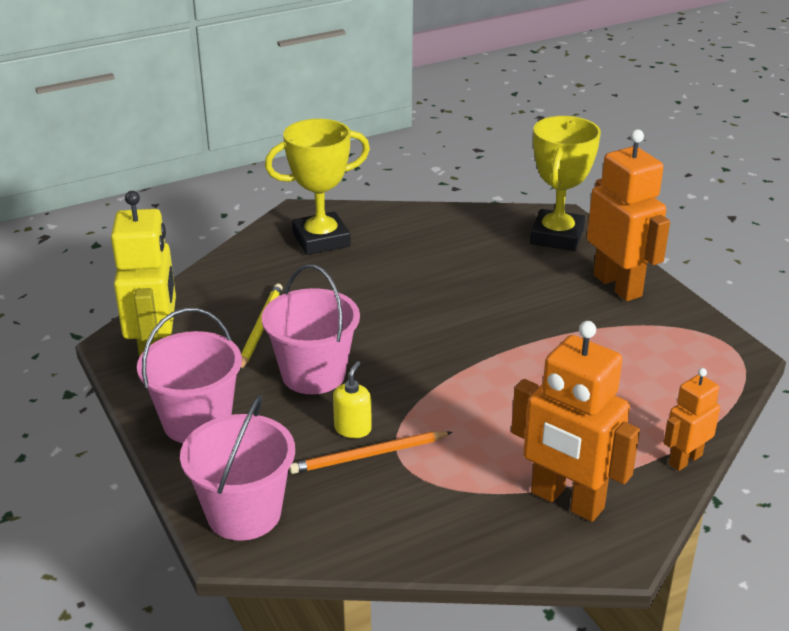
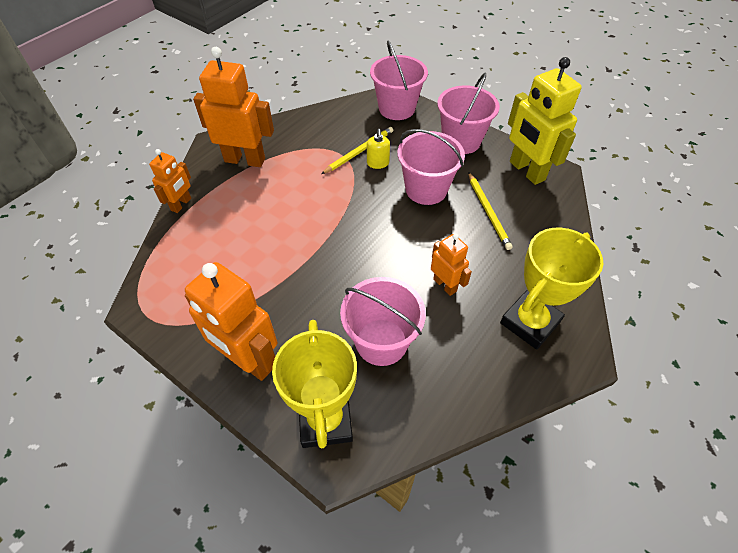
camera: 155 degrees right, 20 degrees up
orange pencil [289,431,452,474] -> yellow pencil [321,127,393,174]
none -> pink bucket [340,277,426,366]
none -> orange robot [431,233,472,296]

